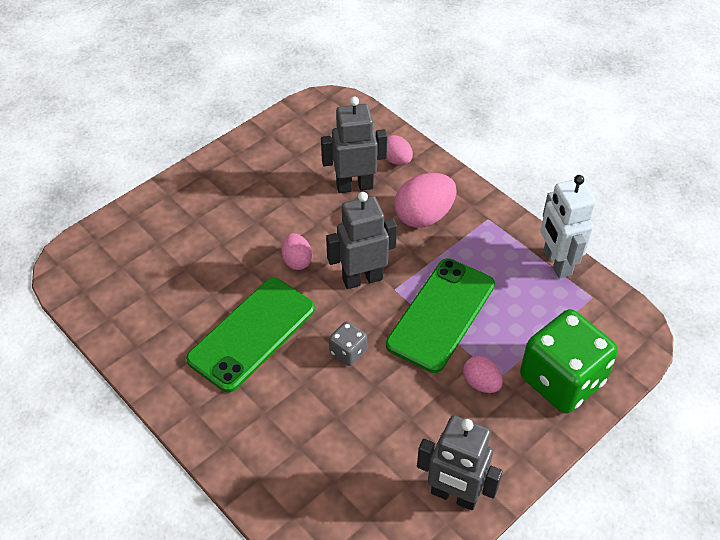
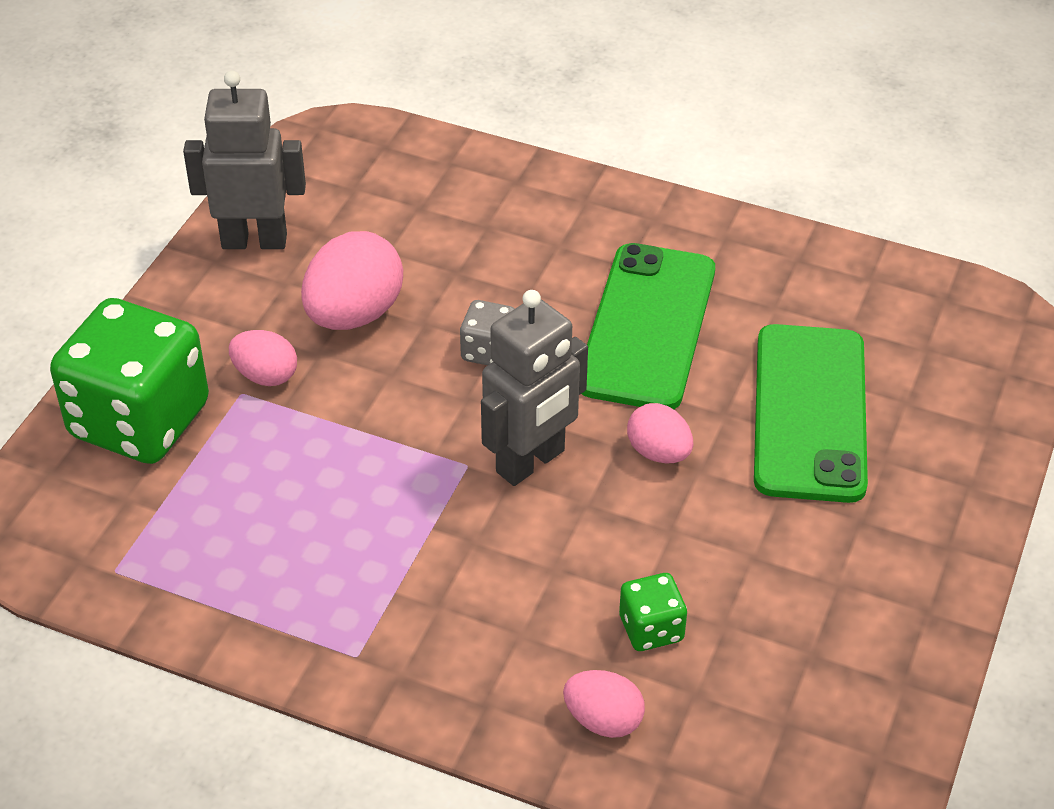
camera: 155 degrees right, 5 degrees down
grey robot [321,97,387,193] -> green dice [619,573,687,651]
green phone [386,258,495,373] -> green phone moved to [754,324,868,503]
pink egg [394,173,457,228] -> pink egg moved to [301,231,403,330]
white robot [540,175,596,278] -> none

